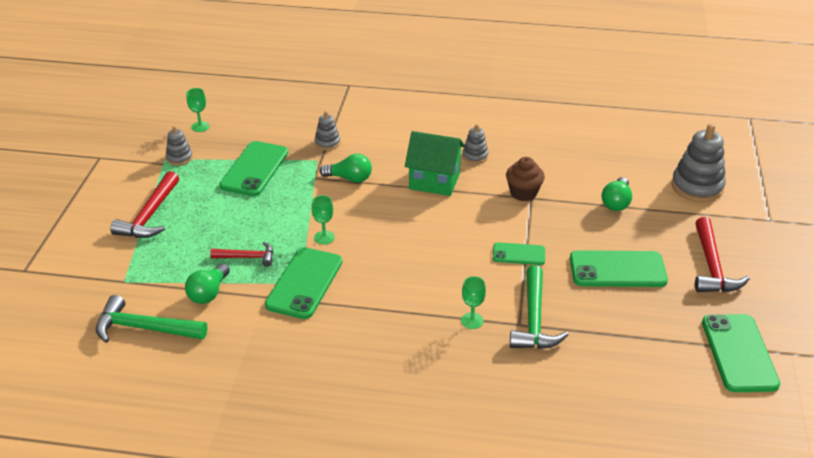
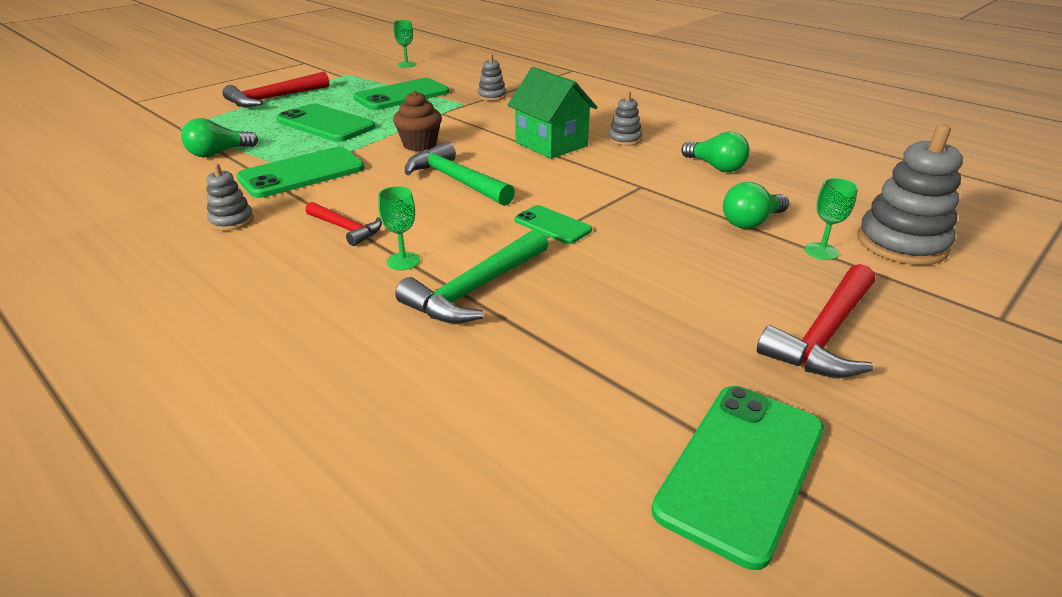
camera: 35 degrees right, 5 degrees down
green hammer [96,295,207,343] -> green hammer moved to [405,142,515,206]
grey stacking toy [166,126,193,166] -> grey stacking toy moved to [206,163,254,231]
red hammer [210,242,273,267] -> red hammer moved to [305,202,382,246]
green goblet [312,195,335,244] -> green goblet moved to [805,178,858,260]
green light bulb [320,154,372,183] -> green light bulb moved to [681,131,750,172]
brown cupcake [506,157,545,201] -> brown cupcake moved to [393,91,442,151]
green phone [570,250,668,287] -> green phone moved to [276,104,375,142]

